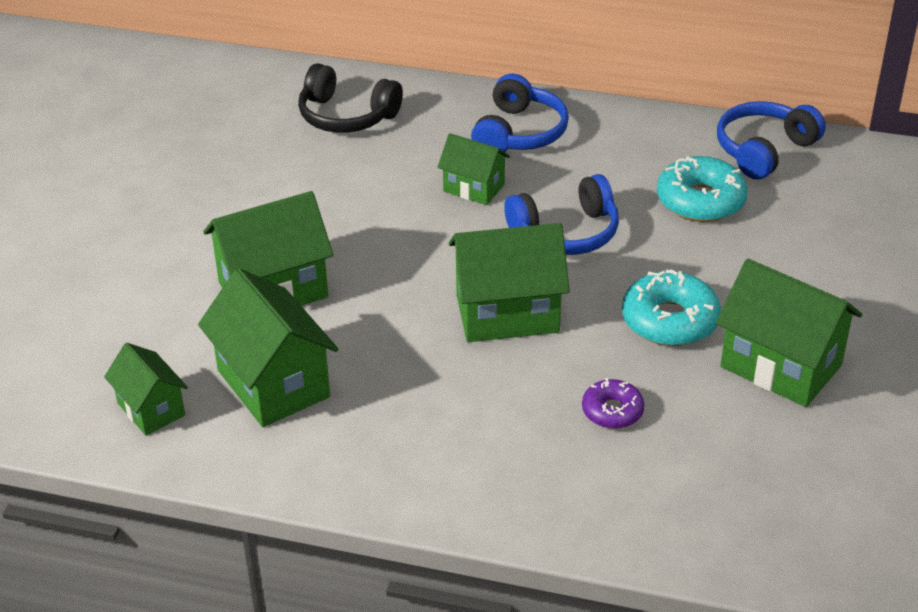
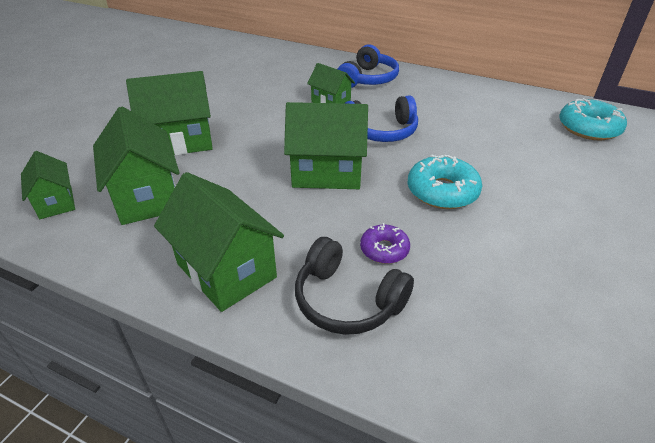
camera: 10 degrees right, 0 degrees up
black headphones [298,63,403,133] -> black headphones moved to [295,237,414,335]
turquoise donut [657,156,748,222] -> turquoise donut moved to [559,98,627,141]
green house [716,259,862,407] -> green house moved to [154,172,284,312]
blue headphones [717,101,826,180] -> none

